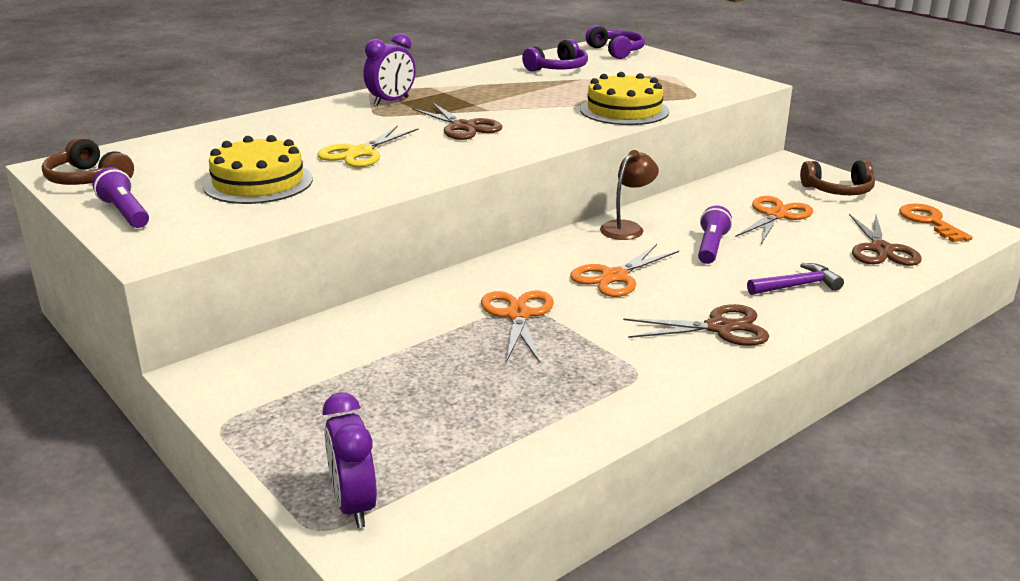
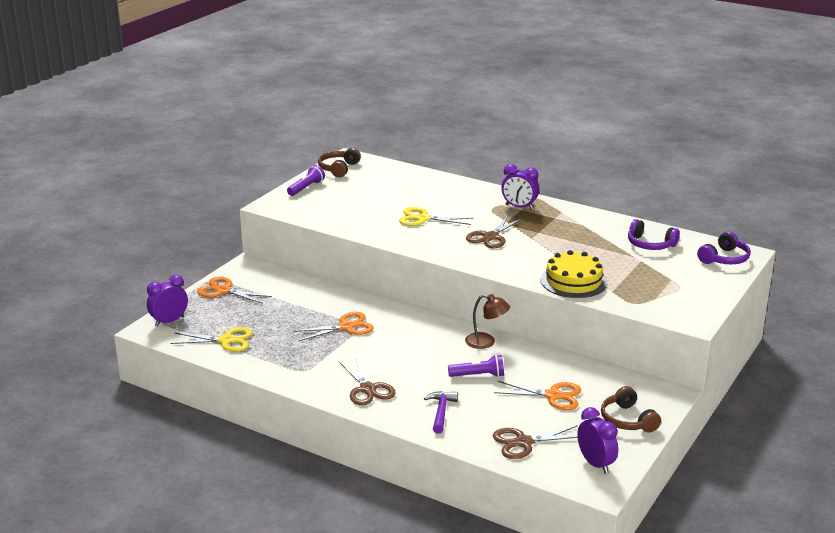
camera: 70 degrees right, 0 degrees up
yellow cake [203,135,313,204] -> none
orange scissors [570,244,679,297] -> orange scissors moved to [197,277,272,304]
purple hammer [747,263,844,295] -> purple hammer turned 135 degrees counterclockwise [424,391,458,434]
orange key [899,203,973,242] -> purple clock [577,407,618,474]
none -> yellow scissors [170,327,253,352]

